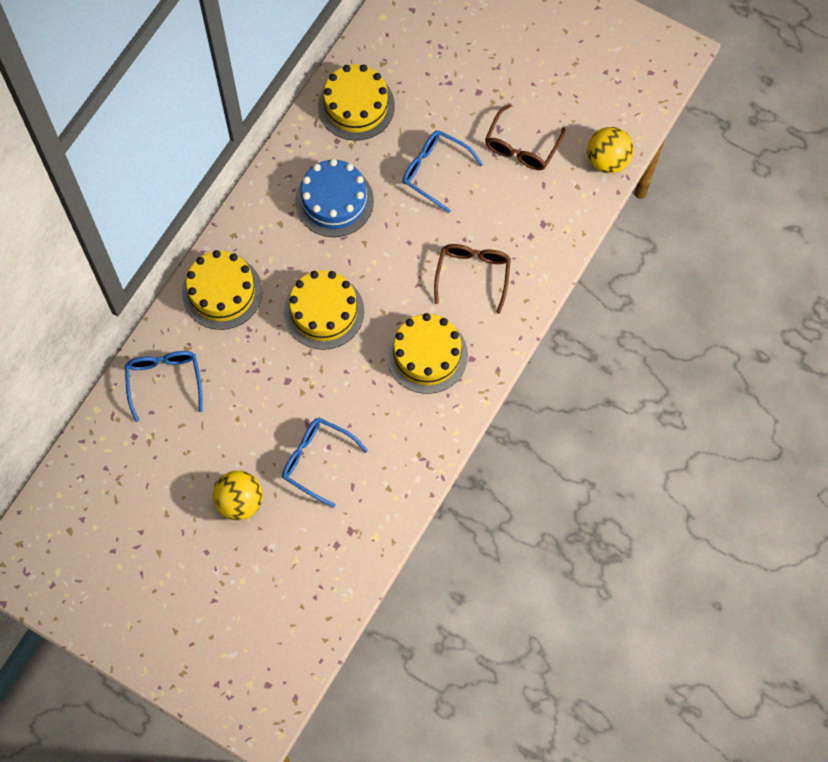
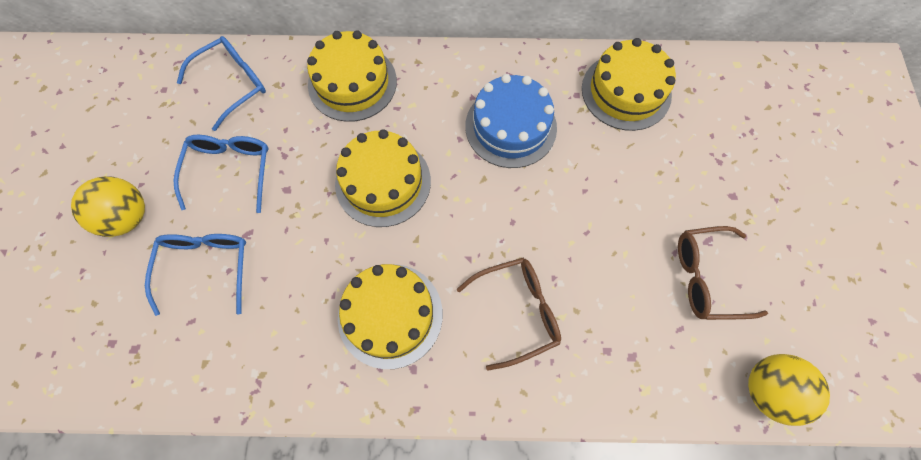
camera: 60 degrees right, 0 degrees up
blue glasses [403,131,483,213] -> blue glasses moved to [173,135,268,213]

